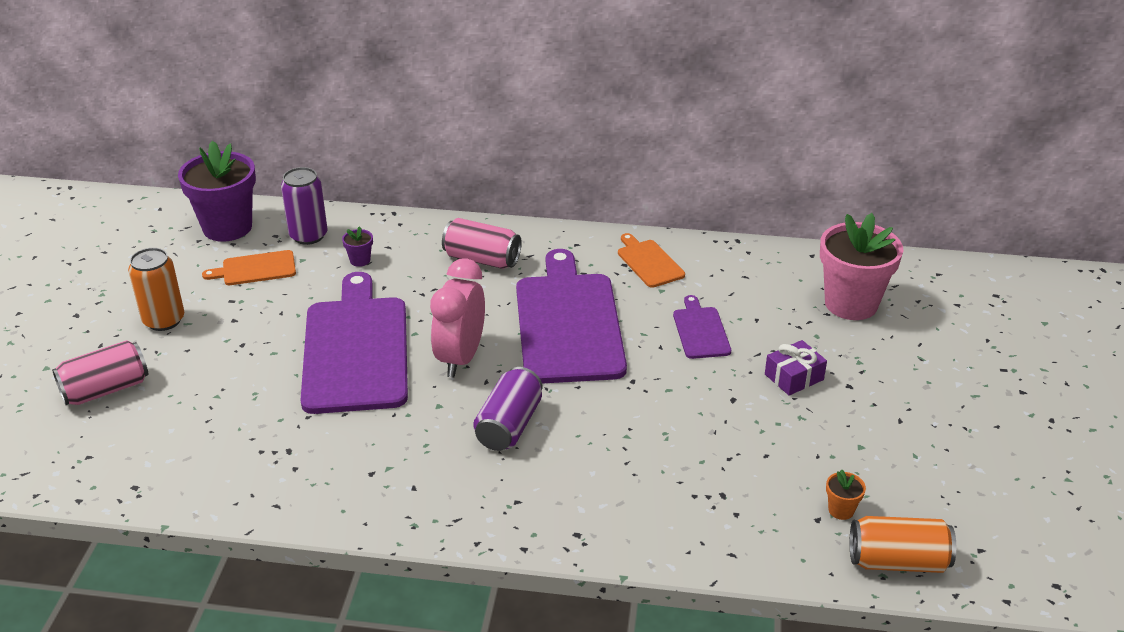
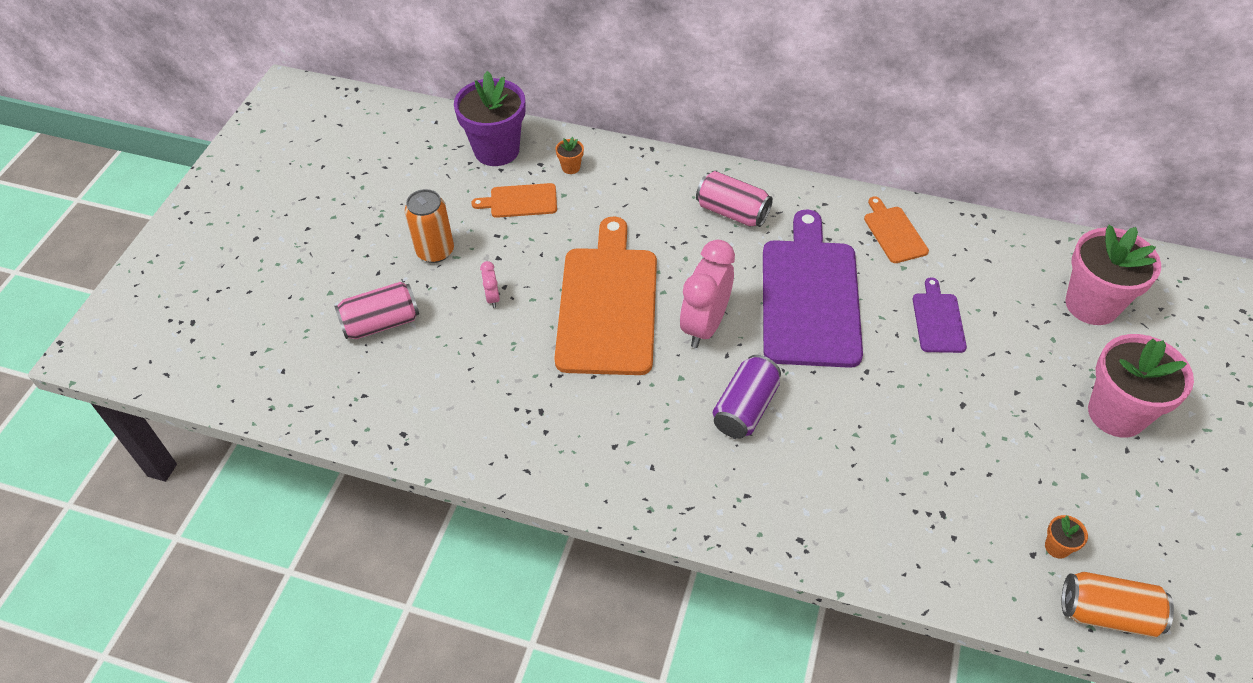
camera: 10 degrees right, 15 degrees up
purple can [281,167,327,245] -> orange flower pot [555,137,584,174]
purple cutting board [301,272,408,414] -> orange cutting board [554,217,657,375]
purple flower pot [342,226,373,267] -> none
purple gift [765,340,827,396] -> none
none -> pink clock [480,261,500,308]
none -> pink flower pot [1088,334,1194,438]

